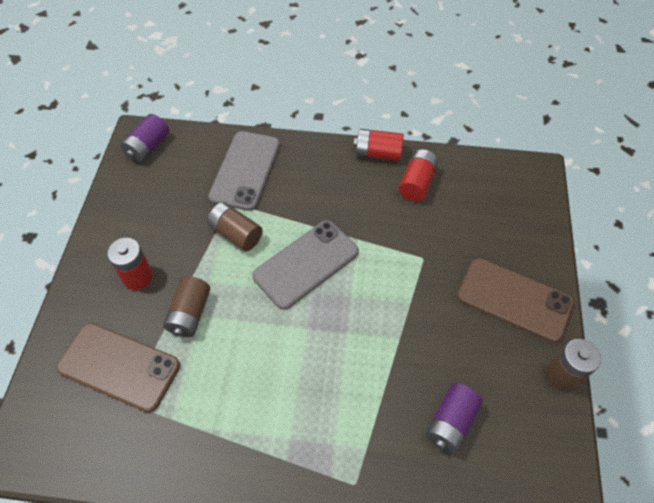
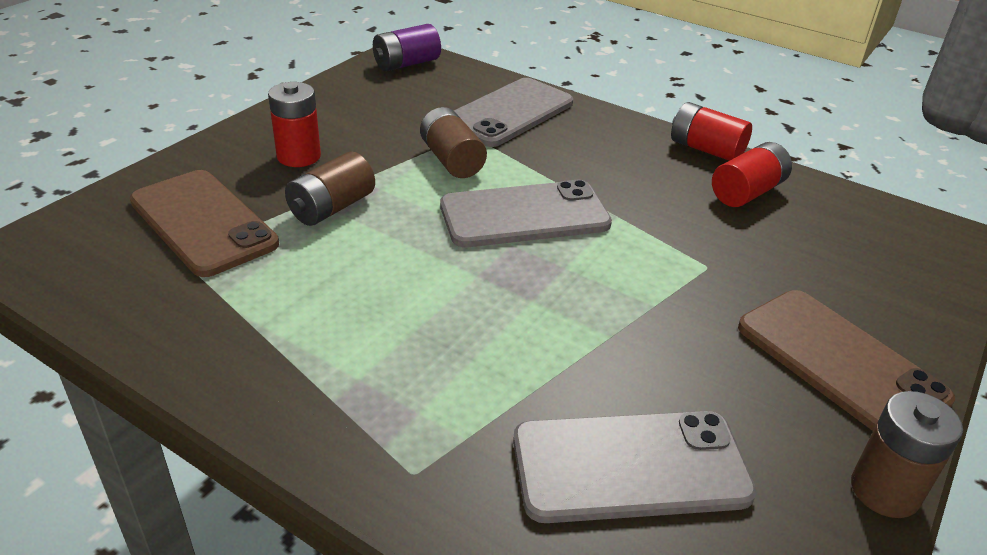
camera: 25 degrees right, 20 degrees down
purple battery [425,383,483,453] -> grey phone [513,411,757,523]

